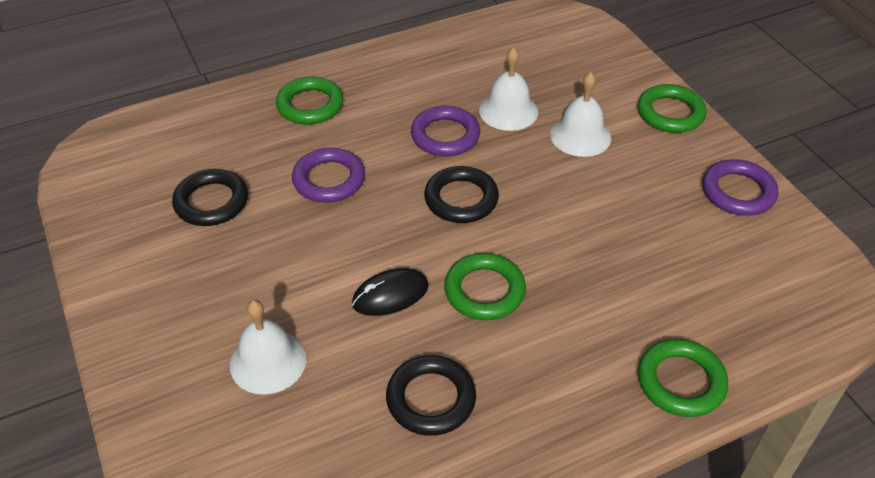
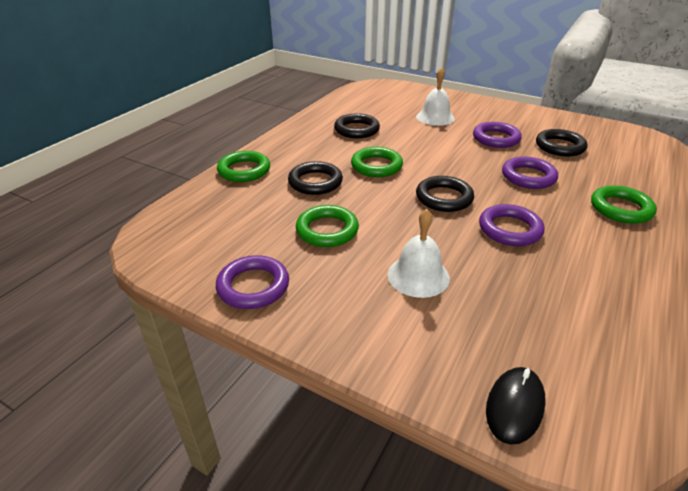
camera: 145 degrees right, 10 degrees down
black mouse [352,268,429,316] -> black mouse moved to [486,367,546,445]
white bell [479,47,538,131] -> none
green ring [638,84,707,133] -> green ring moved to [296,205,359,247]
none -> black ring [288,161,343,195]
none -> purple ring [473,122,522,148]

